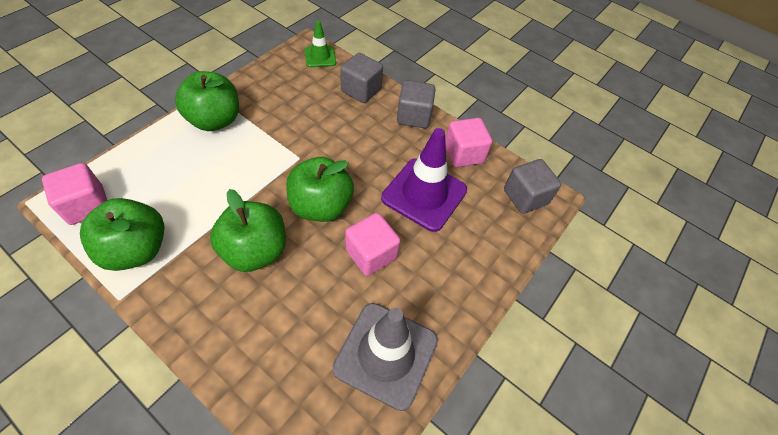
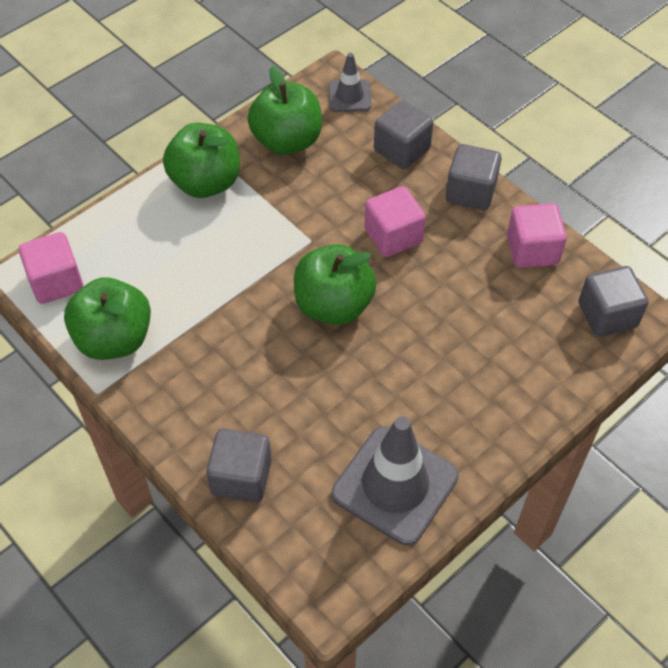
camera: 15 degrees right, 0 degrees up
green apple [210,189,286,272] -> green apple moved to [248,66,322,155]
green traffic cone [305,21,336,67] -> grey traffic cone [329,53,371,112]
pink cube [345,213,400,276] -> pink cube moved to [365,186,426,257]
purple traffic cone [381,128,467,232] -> none
none -> grey cube [206,428,272,503]

